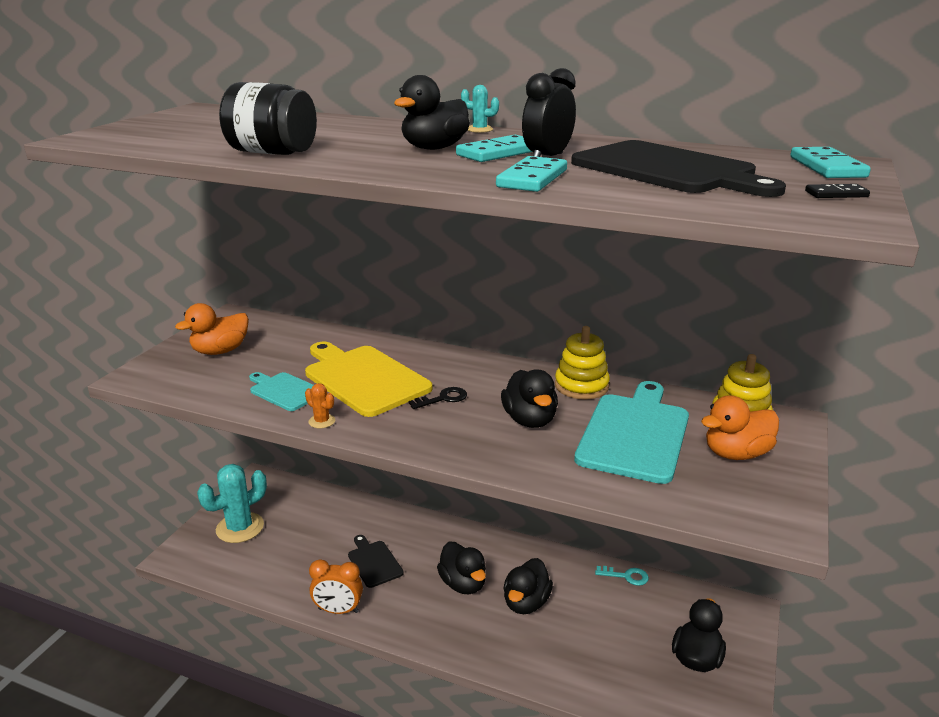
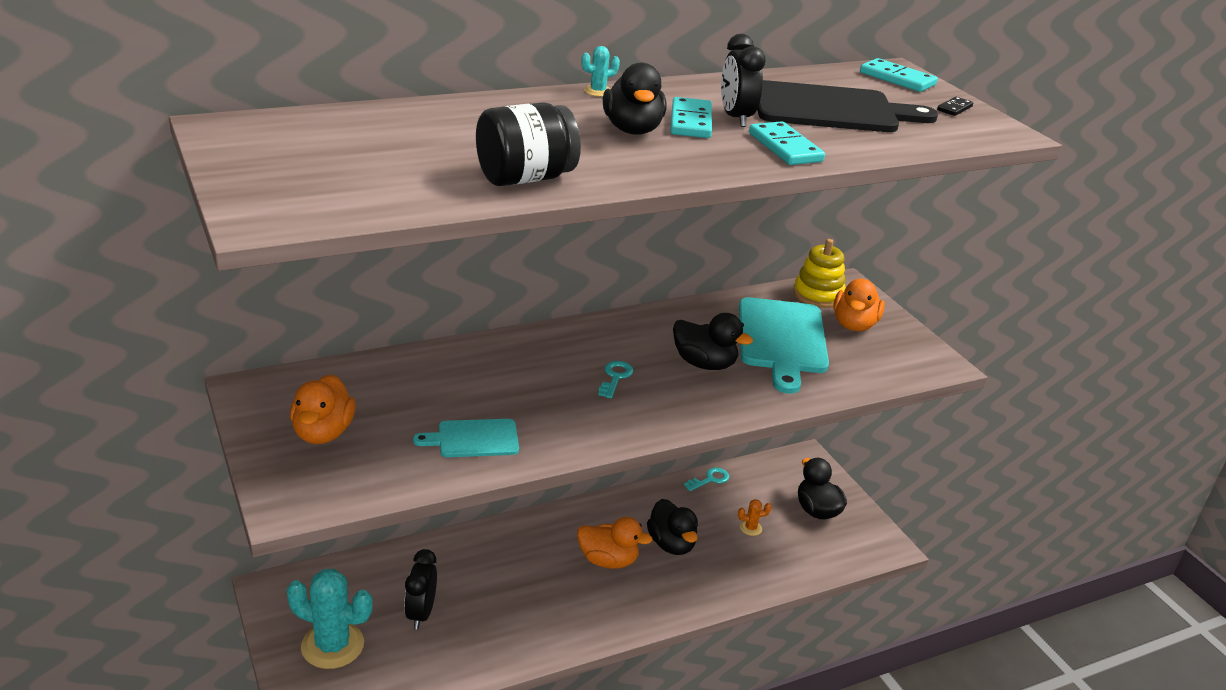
camera: 50 degrees left, 5 degrees up
turquoise cactus [197,464,267,543] -> turquoise cactus turned 75 degrees counterclockwise [287,569,373,669]
yellow cutting board [305,342,433,417] -> none
orange cactus [305,383,335,428] -> orange cactus moved to [738,499,772,536]
orange clock [309,559,363,614] -> none
black cutting board [348,535,404,588] -> none
black key [409,387,467,409] -> turquoise key [598,361,633,399]
black duck [437,542,486,594] -> orange duck [577,517,653,569]
yellow stacking toy [555,326,610,400] -> none
turquoise cutting board [574,381,689,484] -> turquoise cutting board turned 150 degrees counterclockwise [739,297,829,394]
none -> black clock [404,549,437,629]

